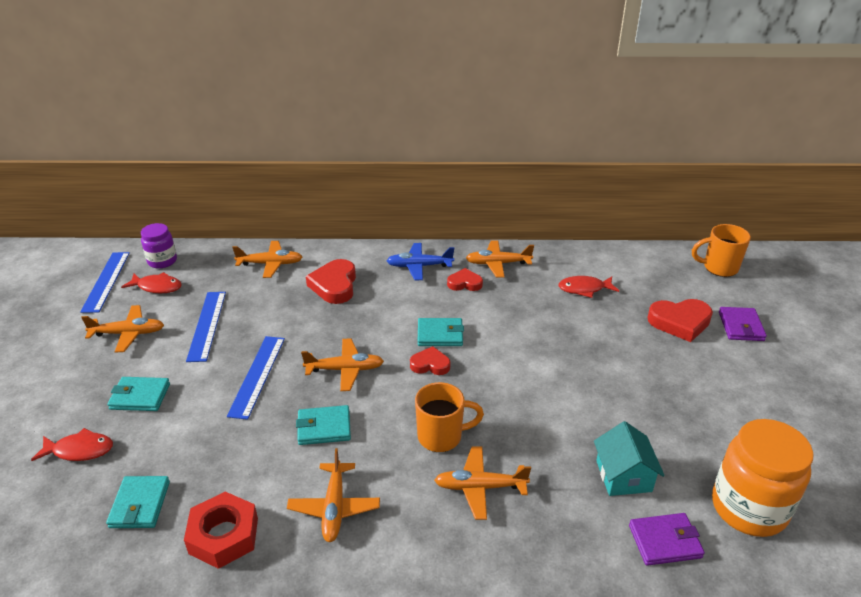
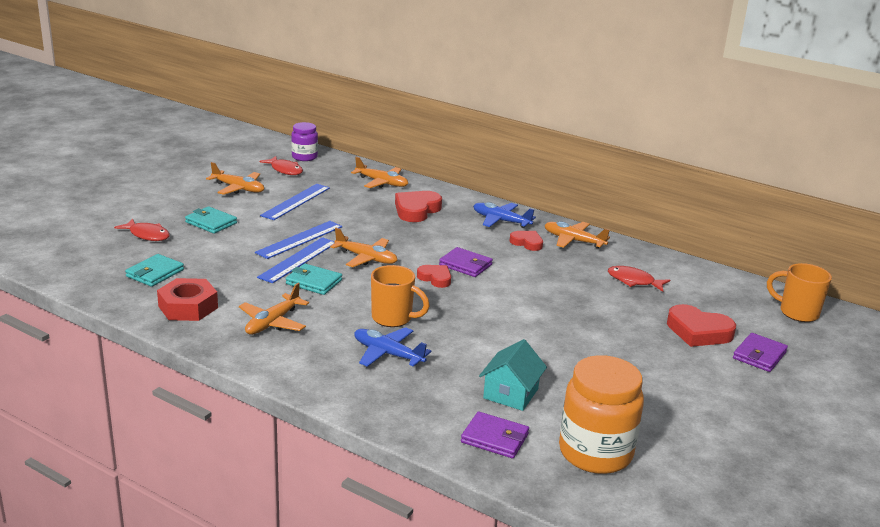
camera: 30 degrees right, 10 degrees down
blue ruler [80,252,130,313] -> blue ruler moved to [257,237,334,283]
turquoise wallet [418,318,464,346] -> purple wallet [439,247,493,277]
orange plane [434,446,531,520] -> blue plane [354,327,431,367]

